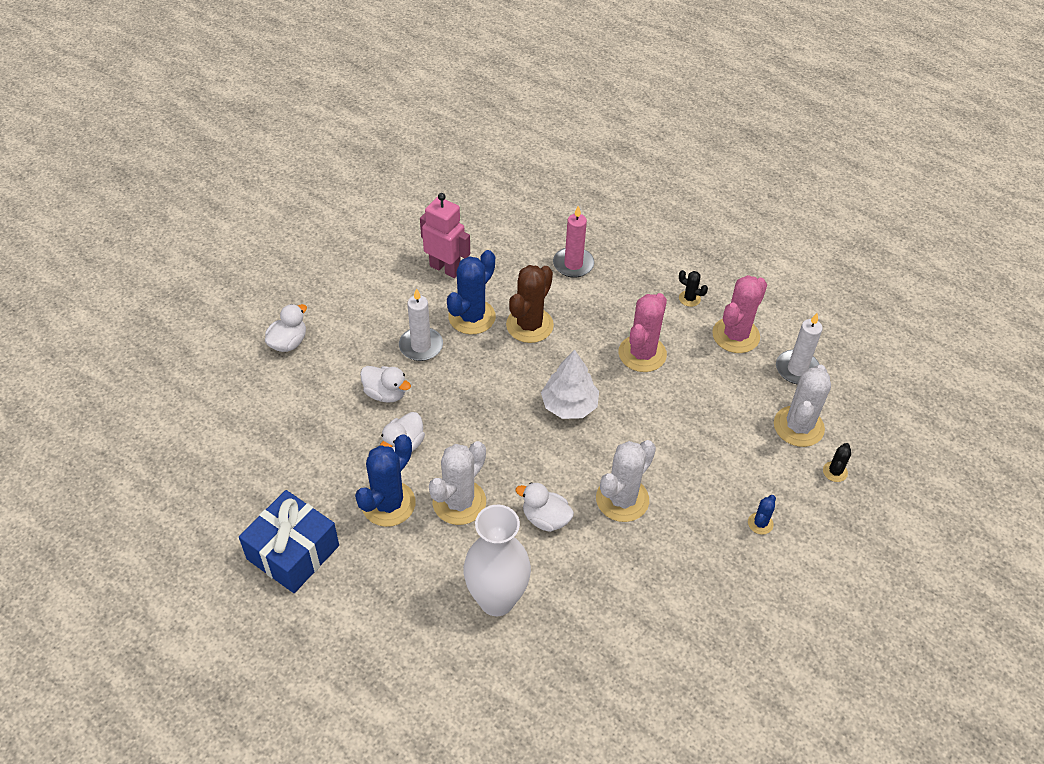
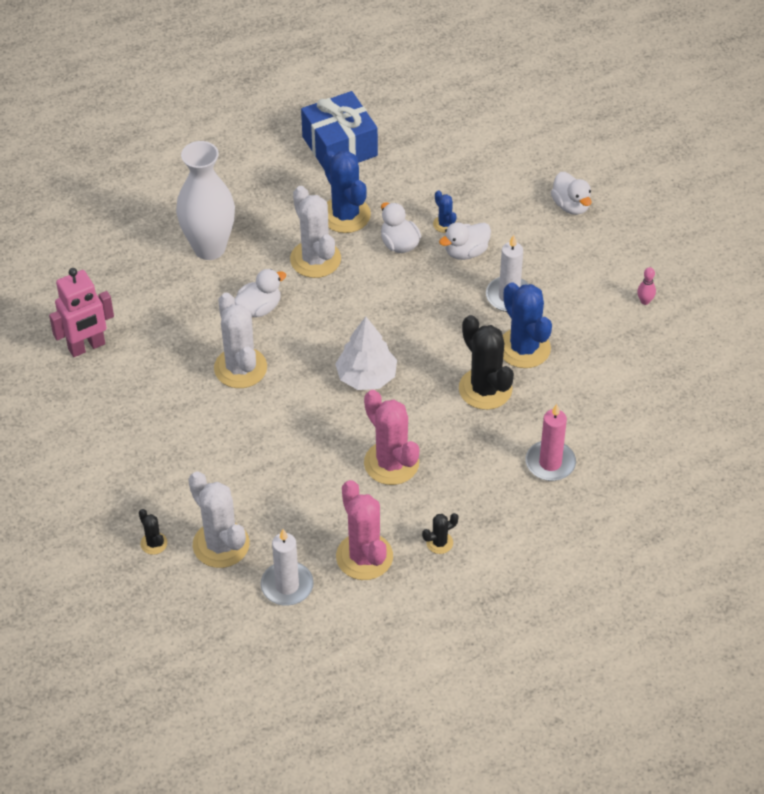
camera: 120 degrees right, 0 degrees up
pink robot [420,193,470,278] -> pink robot moved to [49,268,114,357]
brown cactus [506,265,554,343] -> black cactus [459,315,514,410]
blue cactus [748,495,776,534] -> blue cactus moved to [433,190,457,233]
none -> pink bowling pin [637,267,656,305]

